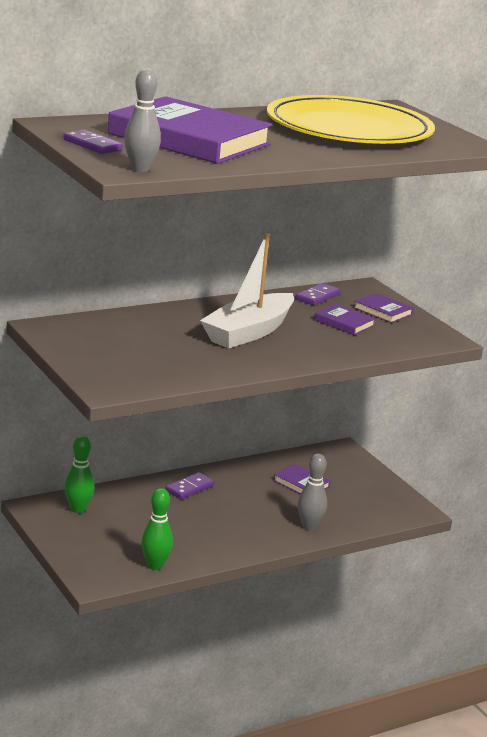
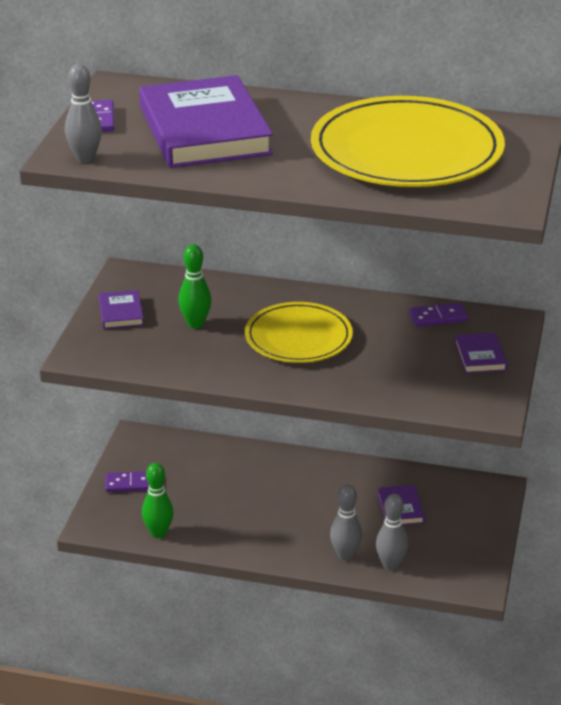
camera: 45 degrees right, 10 degrees up
green bowling pin [65,435,95,513] -> green bowling pin moved to [178,244,212,328]
purple domino [165,472,215,499] -> purple domino moved to [105,471,149,492]
white boat [200,233,294,348] -> yellow plate [245,302,353,363]
purple book [314,304,376,335] -> purple book moved to [99,290,144,329]
none -> grey bowling pin [376,494,408,570]

